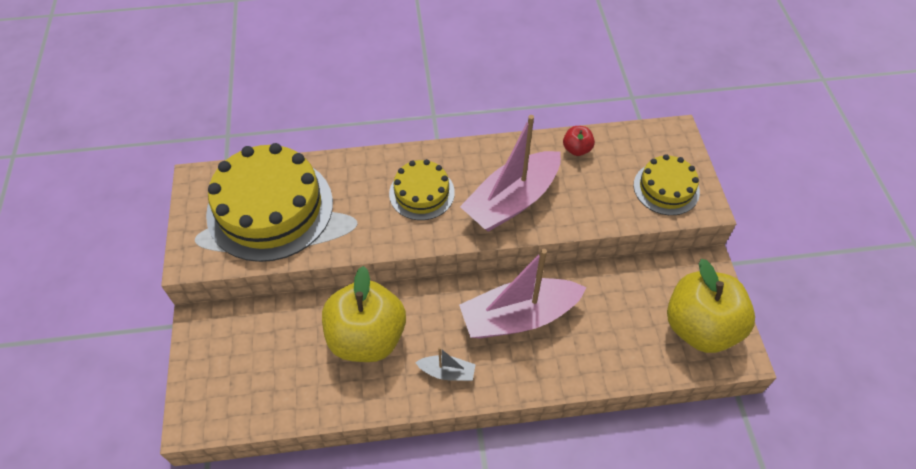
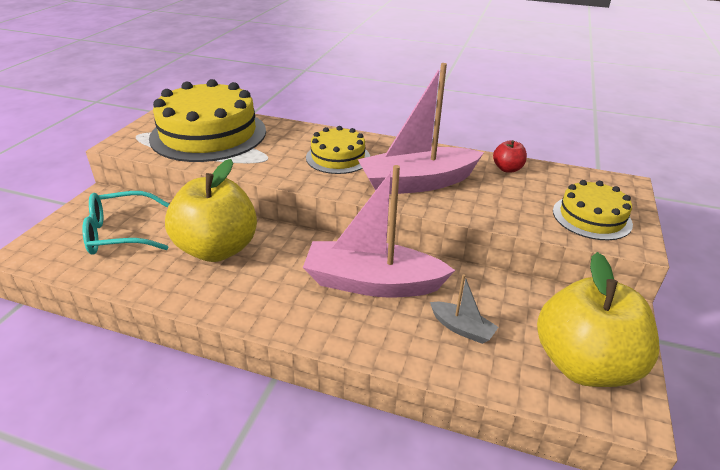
camera: 25 degrees right, 20 degrees down
grey boat [415,347,476,381] -> grey boat moved to [430,274,498,344]
none -> turquoise glasses [82,191,169,255]

